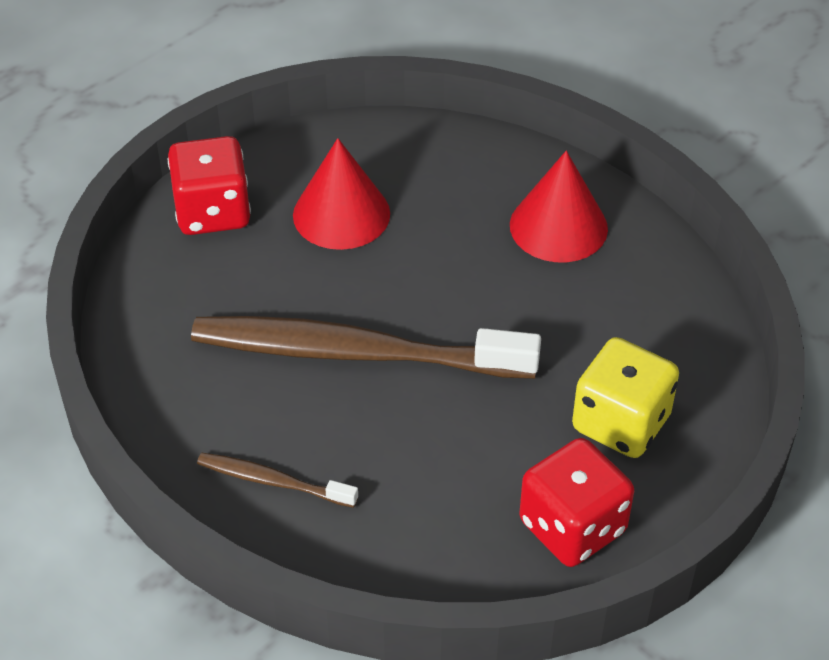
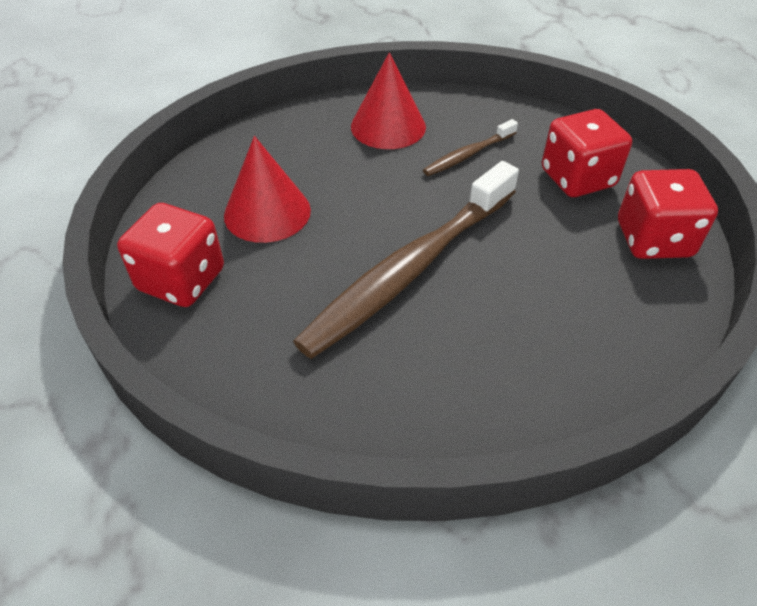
camera: 55 degrees left, 0 degrees up
brown toothbrush [197,453,358,508] -> brown toothbrush moved to [423,119,518,176]
yellow dice [572,337,679,458] -> red dice [542,109,632,197]

